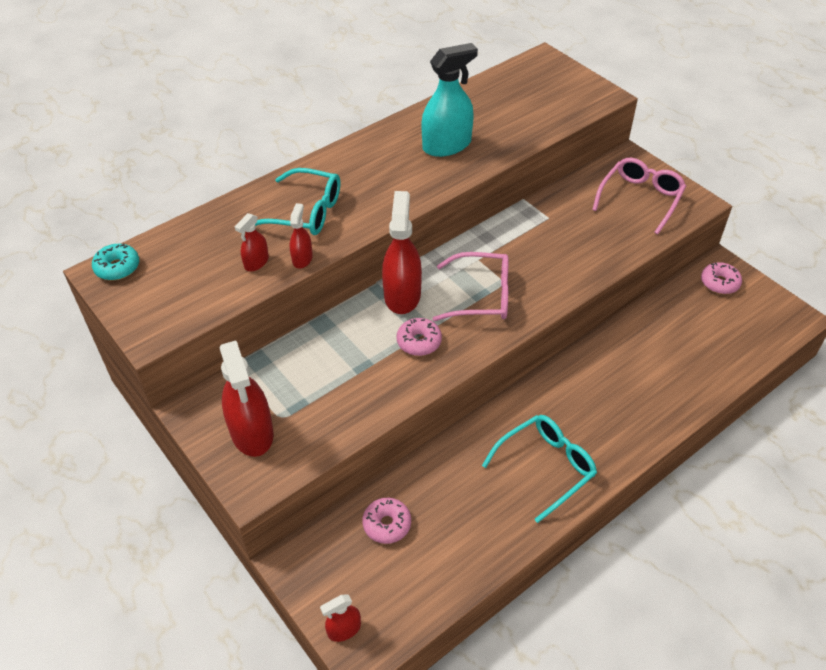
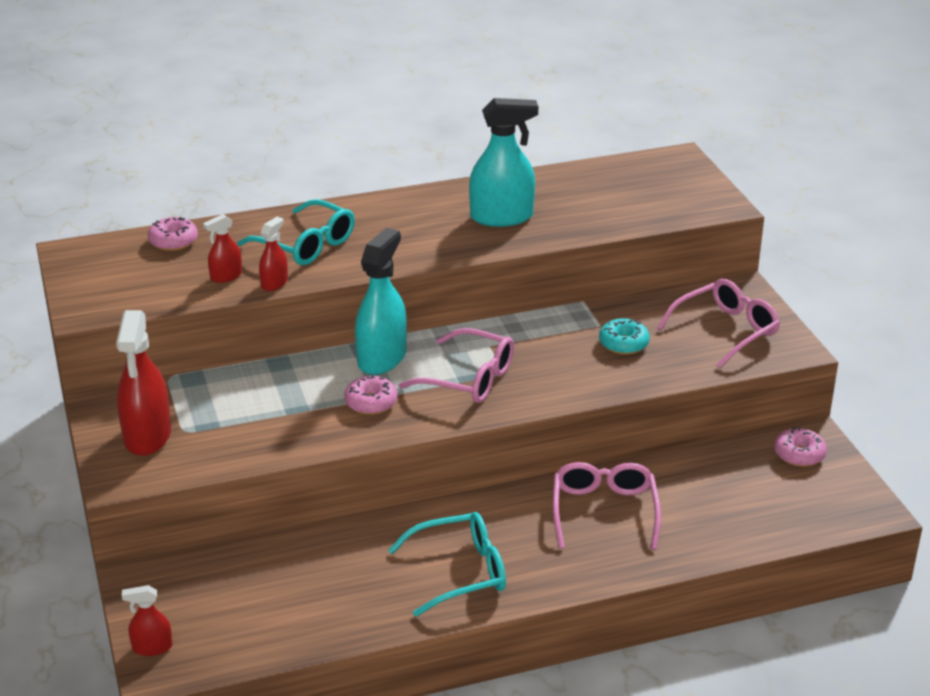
camera: 20 degrees right, 15 degrees down
turquoise donut [92,243,139,280] -> turquoise donut moved to [599,318,650,355]
pink donut [362,498,411,544] -> pink donut moved to [148,217,198,251]
red spray bottle [382,191,422,314] -> turquoise spray bottle [355,228,407,375]
none -> pink glasses [553,462,661,550]

